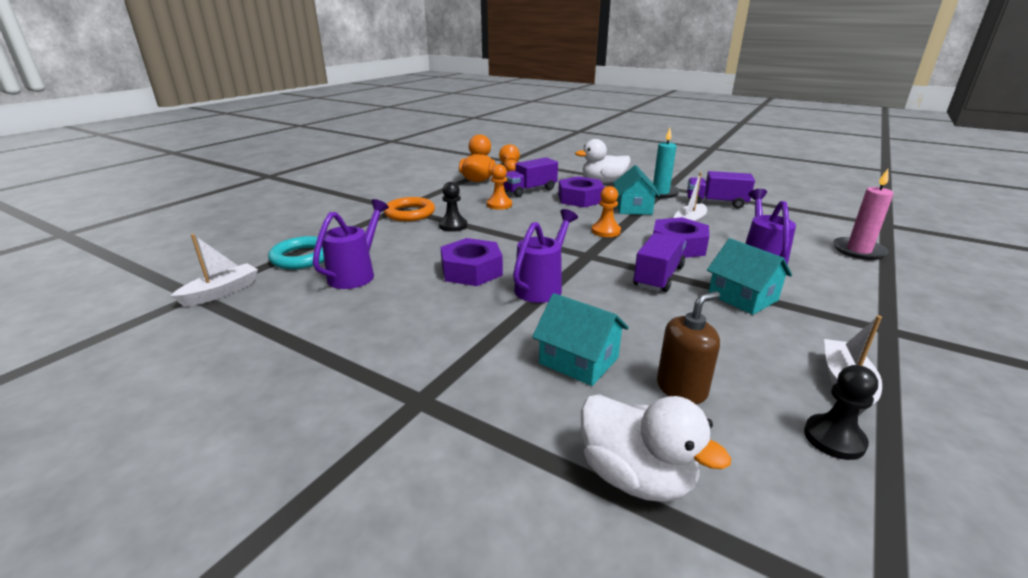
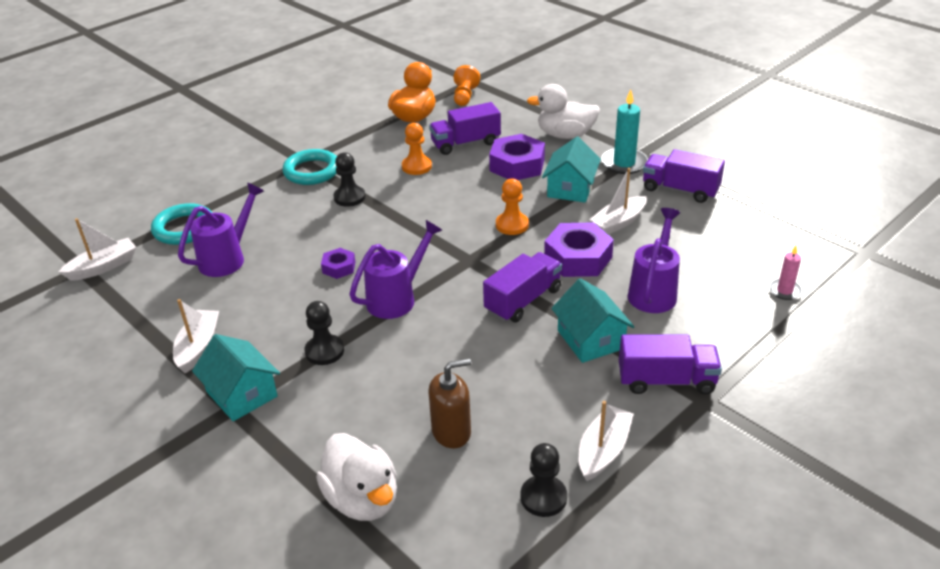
camera: 15 degrees right, 10 degrees up
orange ring [384,197,435,221] -> turquoise ring [282,149,337,185]
purple nut [441,238,503,286] -> purple nut [321,248,355,279], size x0.52
turquoise house [532,293,629,386] -> turquoise house moved to [192,334,280,421]
pink candle [833,169,894,260] -> pink candle [769,246,803,300], size x0.58
none -> white boat [173,299,219,373]
none -> black pawn [304,301,344,365]
none -> purple truck [619,334,722,394]

